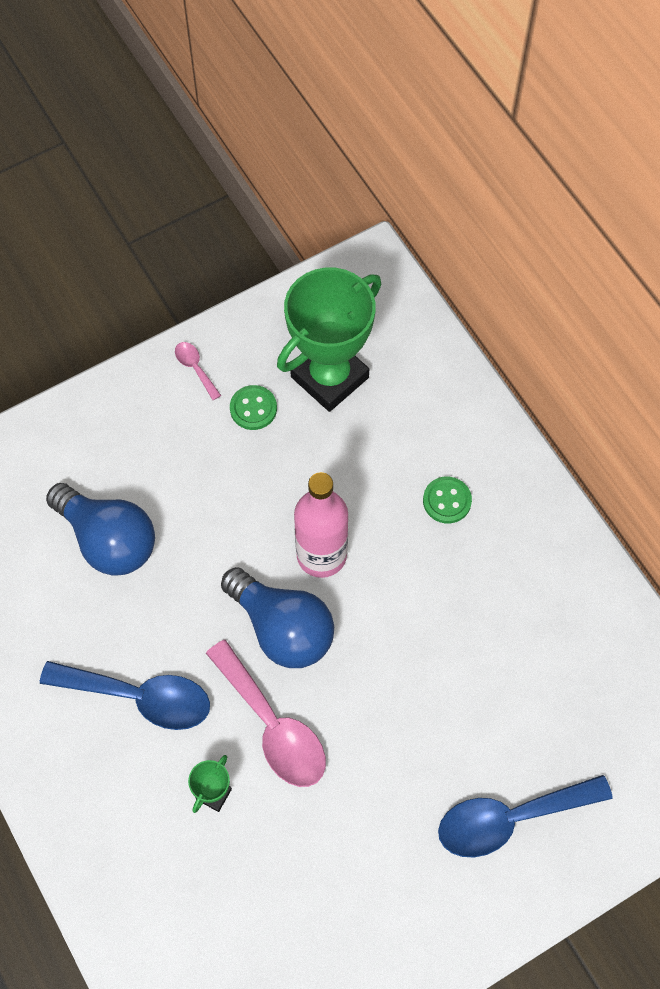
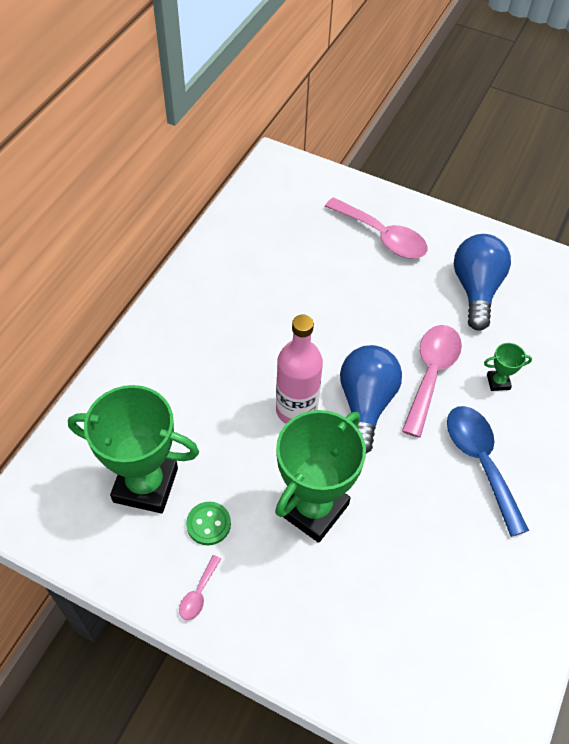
camera: 125 degrees left, 10 degrees down
blue light bulb [46,483,155,576] -> blue light bulb moved to [454,234,511,331]
green button [423,477,472,523] -> none
blue spoon [438,775,613,857] -> pink spoon [325,197,428,258]
none -> green trophy [275,410,366,543]

